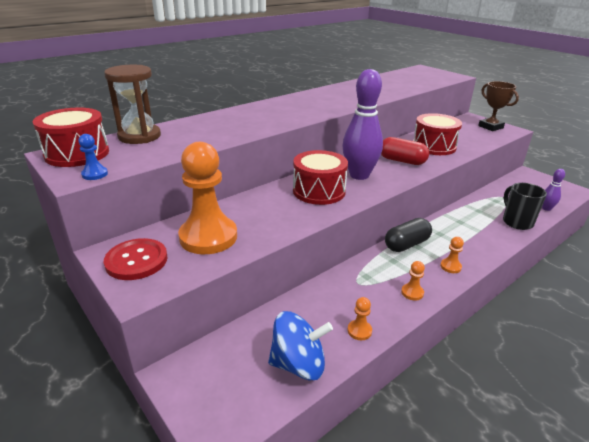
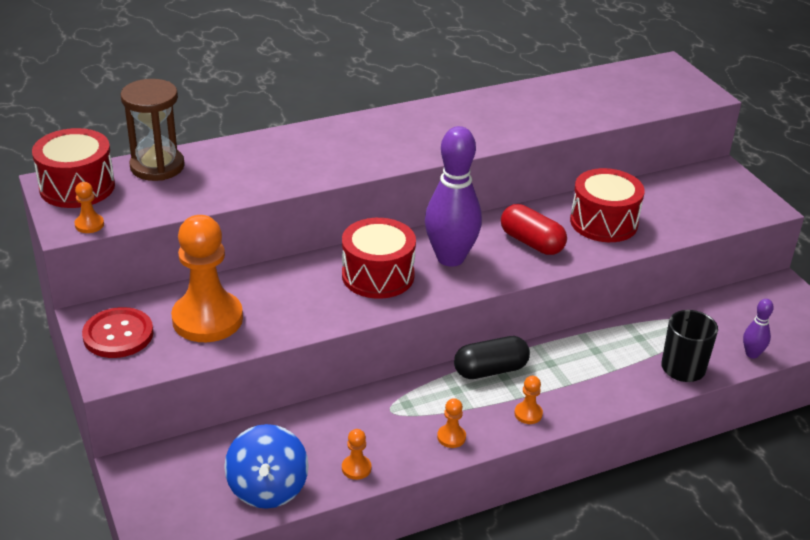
camera: 15 degrees right, 5 degrees up
blue pawn [78,134,108,180] -> orange pawn [74,182,104,233]
blue spinning top [268,311,333,381] -> blue spinning top turned 75 degrees clockwise [224,424,309,509]
brown trophy [478,81,519,131] -> none

